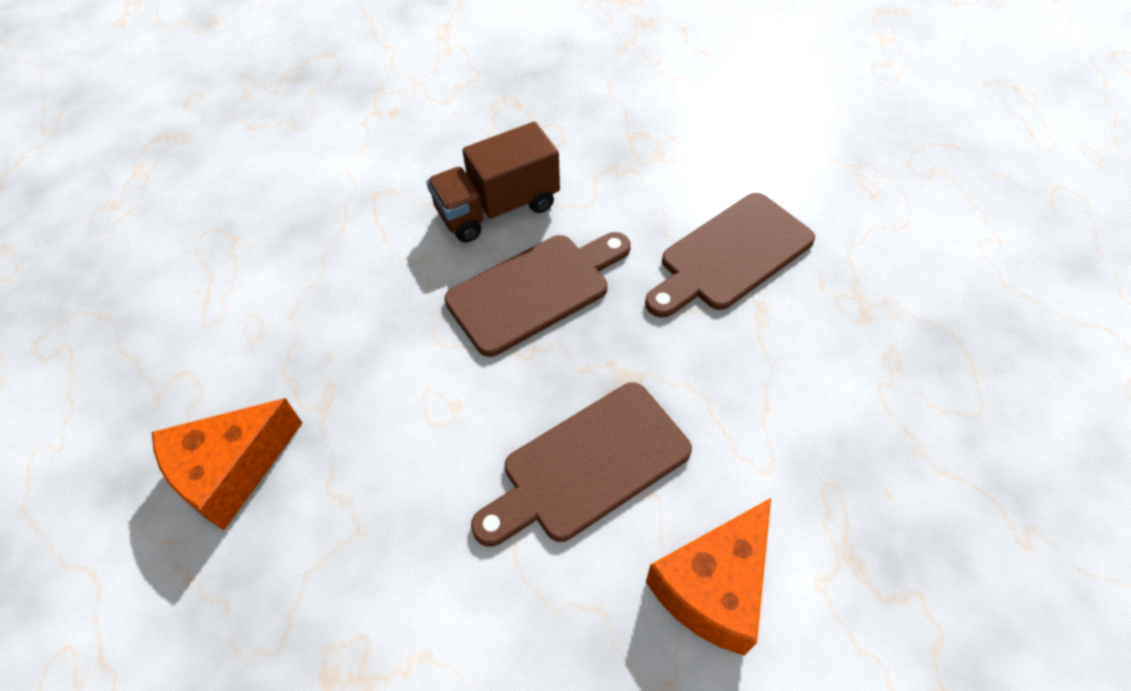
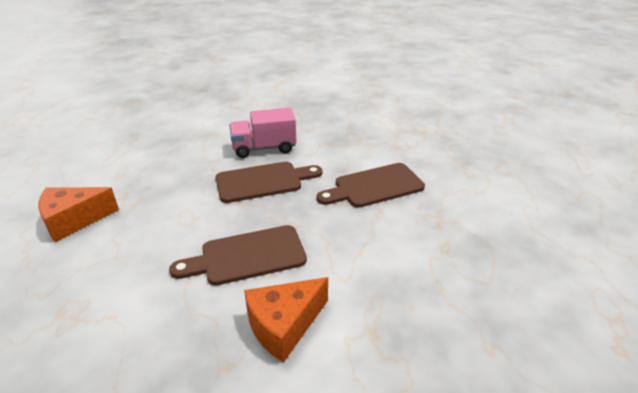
camera: 15 degrees right, 20 degrees down
brown truck [426,122,560,243] -> pink truck [229,108,296,158]

